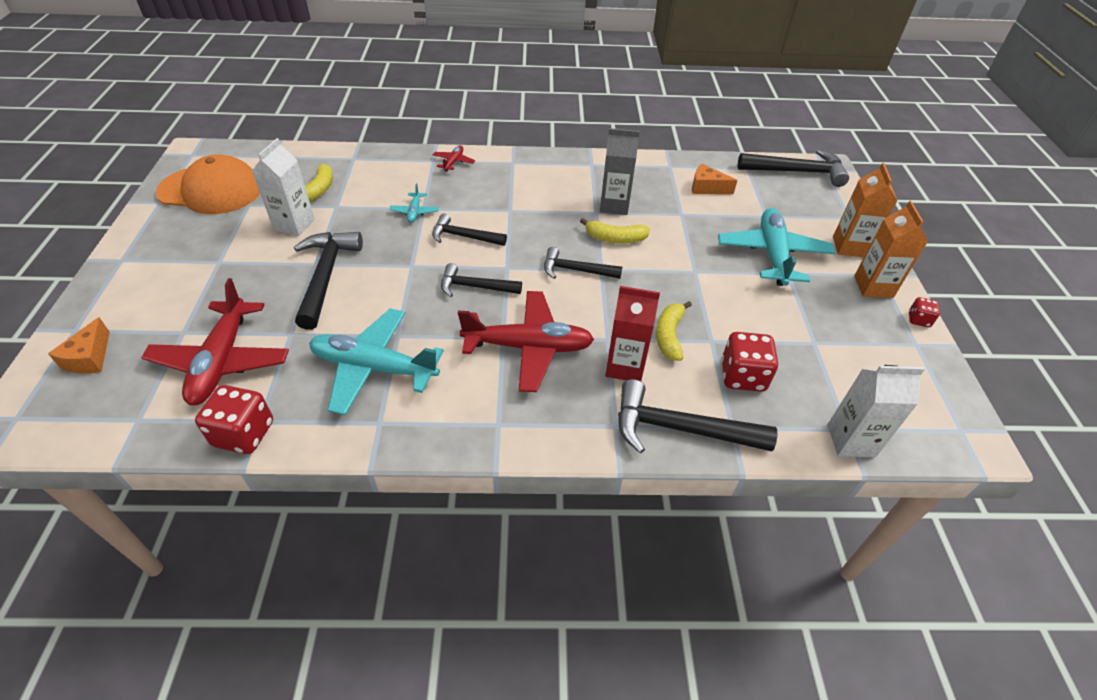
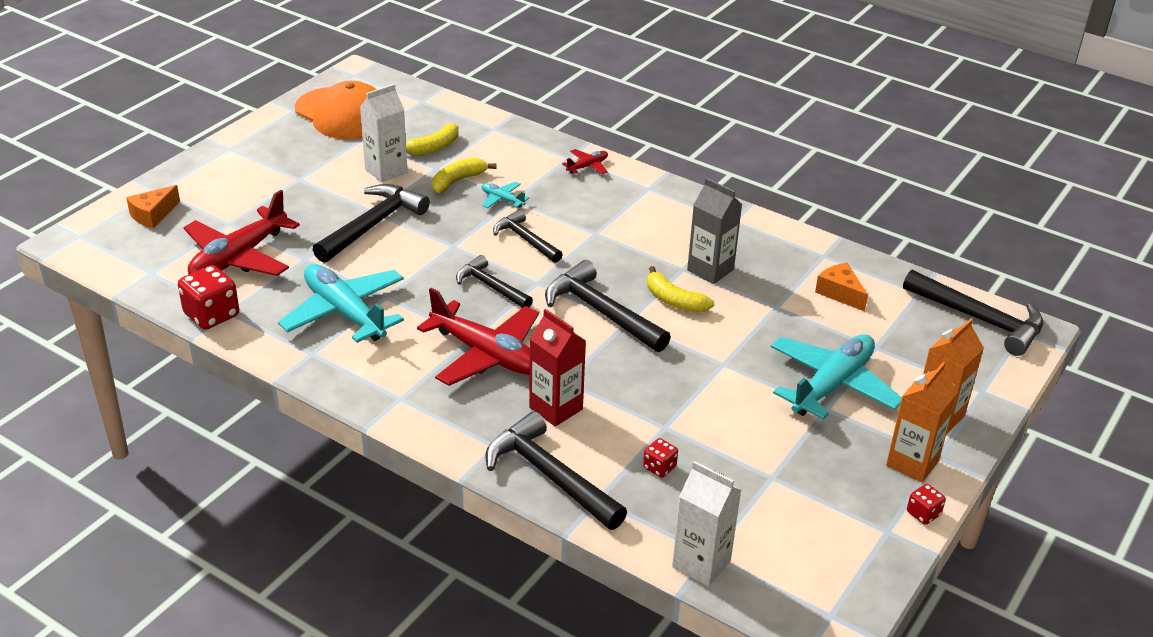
camera: 35 degrees right, 10 degrees down
turquoise plane [389,184,439,223] -> turquoise plane turned 90 degrees clockwise [481,182,529,208]
black hammer [544,247,622,279] -> black hammer [545,260,671,352], size x1.59
yellow banana [656,301,692,361] -> yellow banana moved to [432,158,496,193]
red dice [721,332,778,392] -> red dice [643,438,678,478], size x0.53

